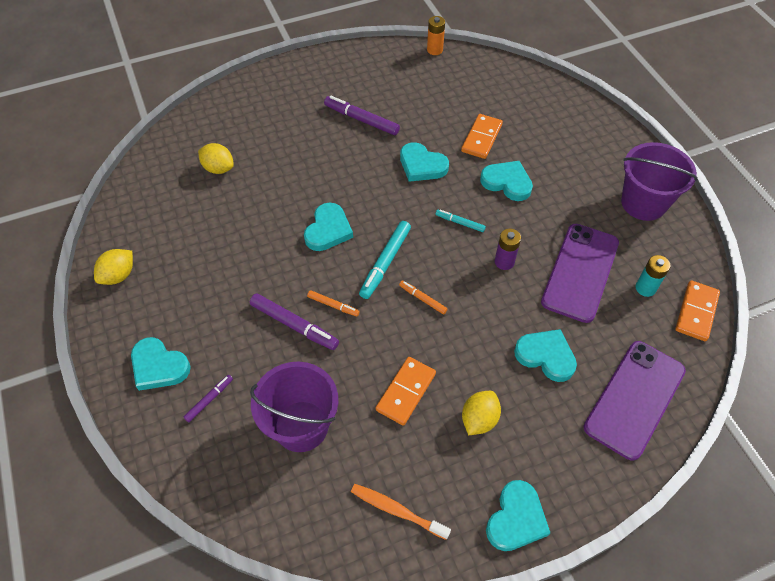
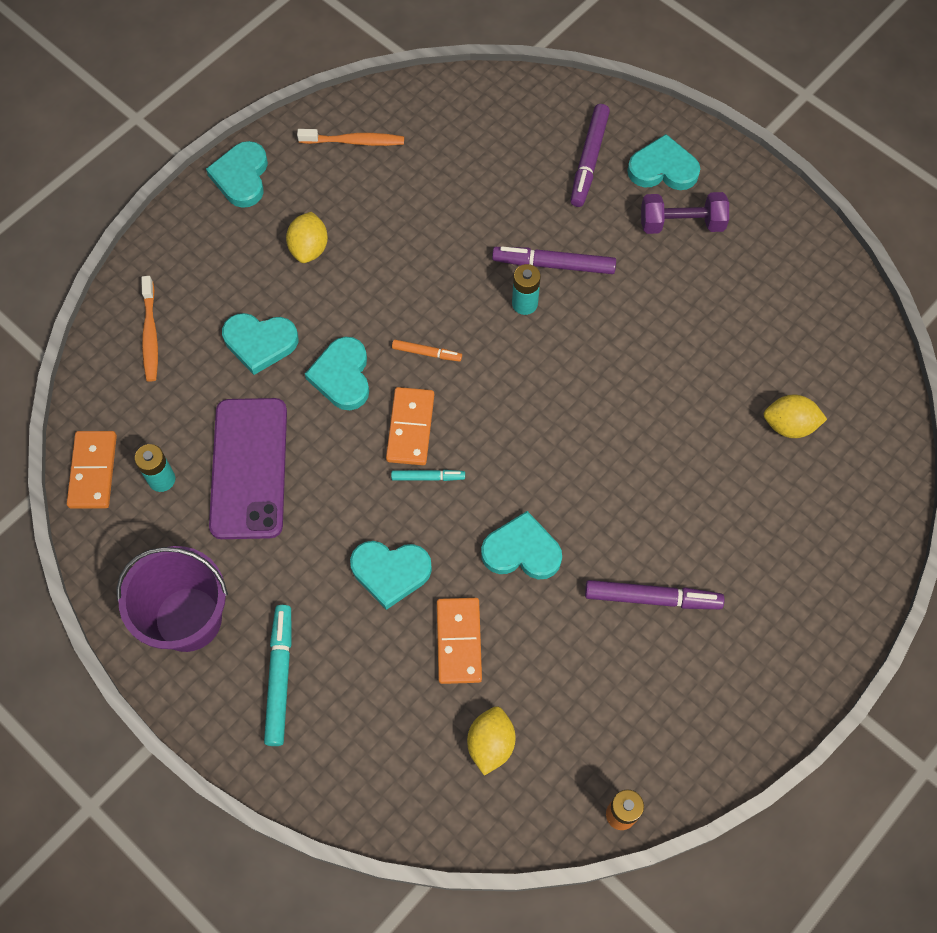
camera: 155 degrees right, 10 degrees up
yellow lemon [94,249,133,285] -> yellow lemon moved to [467,707,516,776]
purple marker [184,375,233,422] -> purple marker [570,104,610,207], size x1.79
purple bucket [250,362,338,452] -> none
turquoise heart [304,203,353,251] -> turquoise heart moved to [305,337,369,410]
orange marker [307,290,360,316] -> turquoise battery [512,264,541,315]
turquoise marker [359,221,411,299] -> turquoise marker moved to [264,605,292,746]
orange domino [376,357,436,426] -> orange domino moved to [386,387,434,465]
purple battery [495,229,521,270] -> none
purple phone [584,341,686,461] -> orange toothbrush [141,276,158,382]
none -> purple dumbbell [641,192,729,234]

